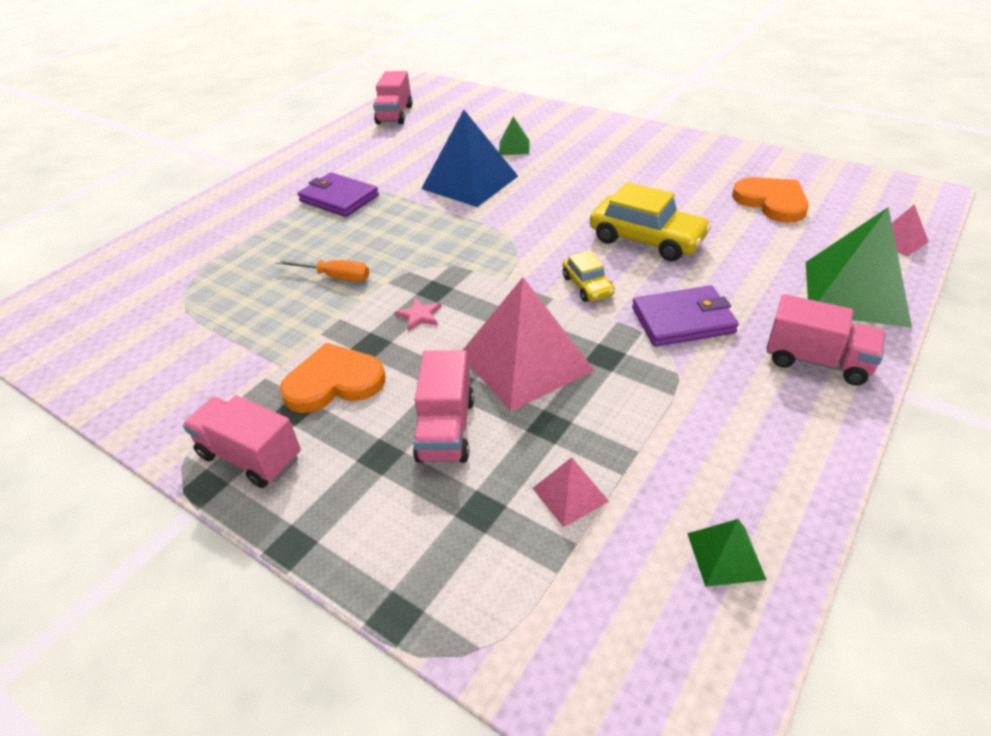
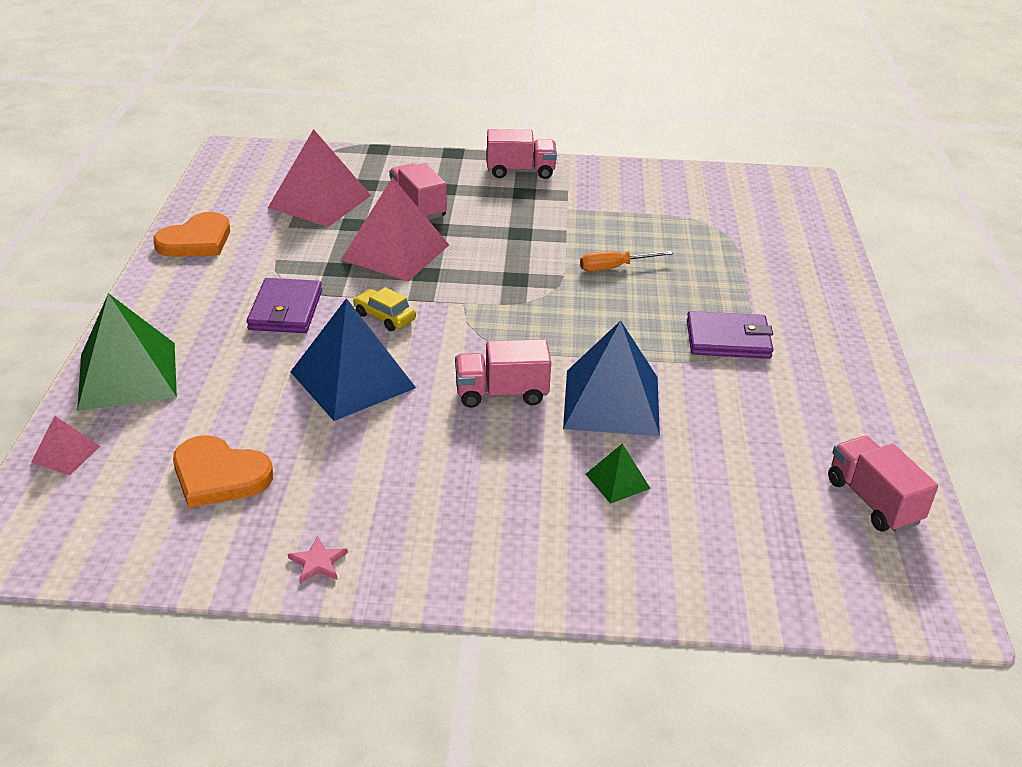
camera: 145 degrees right, 5 degrees down
orange heart [280,343,385,413] -> orange heart moved to [154,212,230,257]
pink star [394,298,442,331] -> pink star moved to [288,536,348,583]
pink pyramid [532,457,609,527] -> pink pyramid [268,129,371,227], size x2.15
yellow car [590,182,712,261] -> blue pyramid [290,298,416,421]
purple wallet [632,285,739,347] -> purple wallet turned 45 degrees counterclockwise [246,278,322,333]
green pyramid [687,519,766,587] -> none
pink truck [766,294,886,386] -> pink truck moved to [455,339,551,408]

